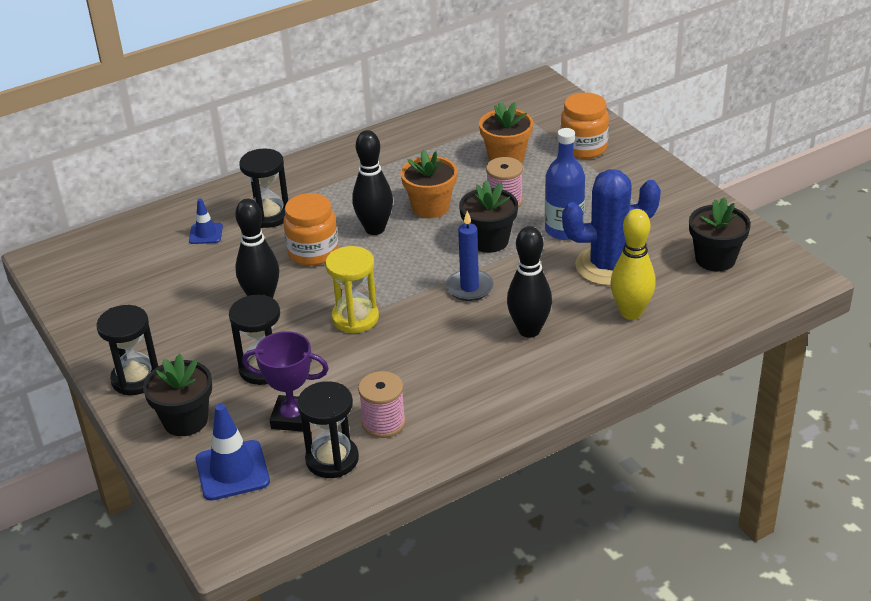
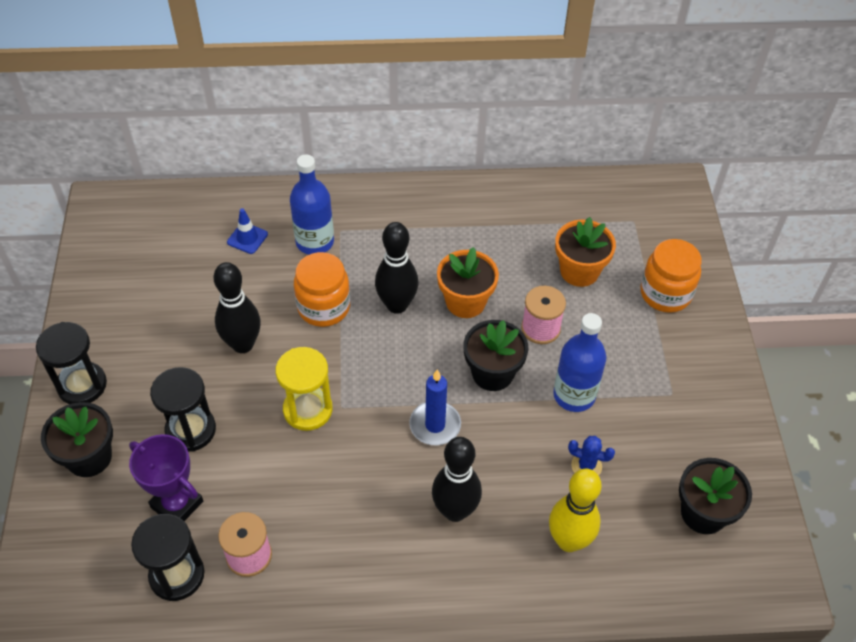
camera: 25 degrees right, 15 degrees up
blue traffic cone [195,403,270,501] -> none
black hourglass [239,148,288,228] -> blue bottle [290,155,334,255]
blue cactus [562,169,661,286] -> blue cactus [568,436,615,476], size x0.42

